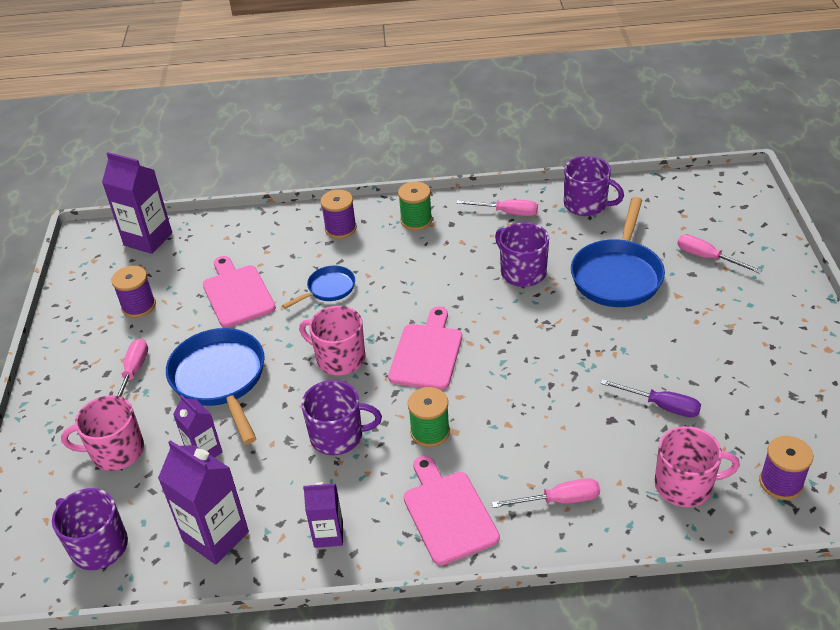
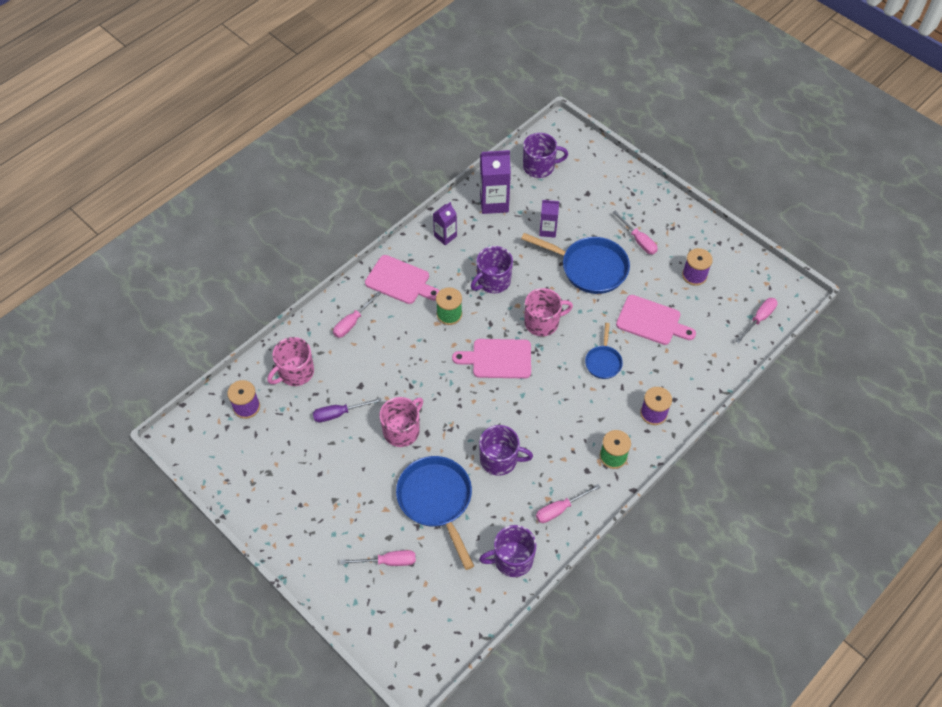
camera: 135 degrees right, 15 degrees up
pink mug [61,395,144,471] -> pink mug moved to [379,397,423,447]
purple carton [102,152,172,254] -> pink screwdriver [736,298,778,343]
pink cutting board [388,307,462,390] -> pink cutting board turned 120 degrees clockwise [452,339,531,378]

